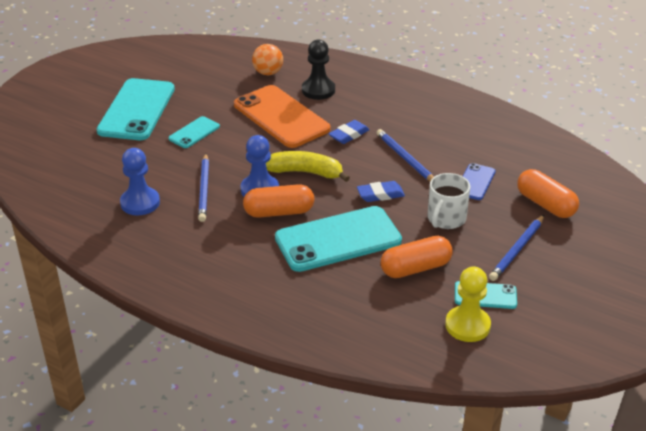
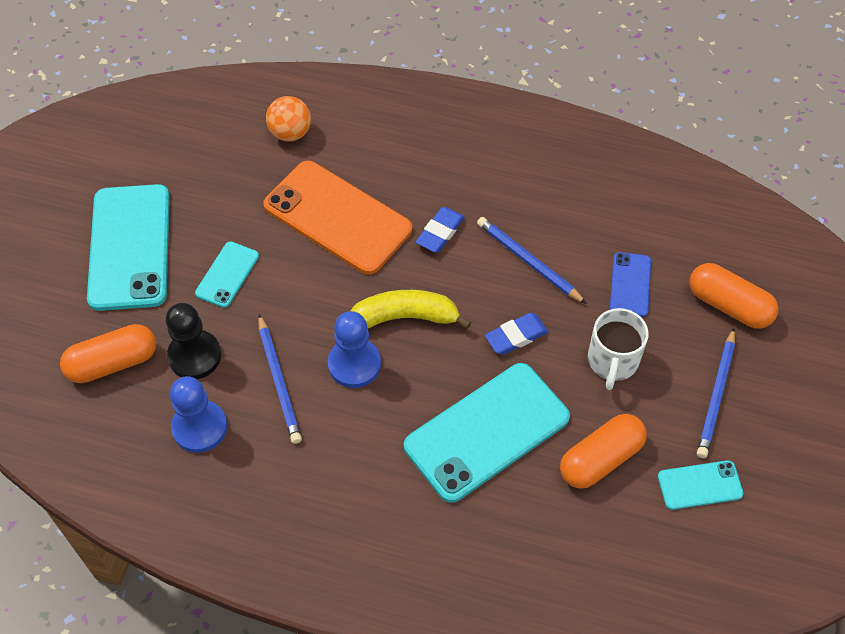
camera: 15 degrees left, 20 degrees up
orange capsule [243,184,314,218] -> orange capsule moved to [60,324,156,383]
black pawn [302,39,335,100] -> black pawn moved to [166,303,221,379]
yellow pawn [445,267,491,342] -> none

